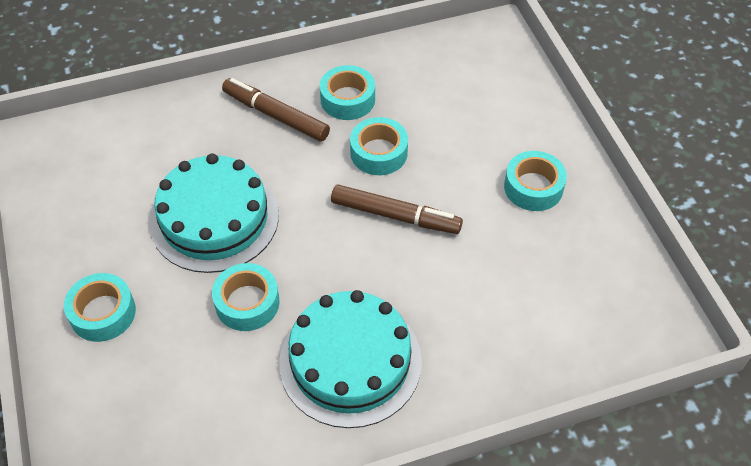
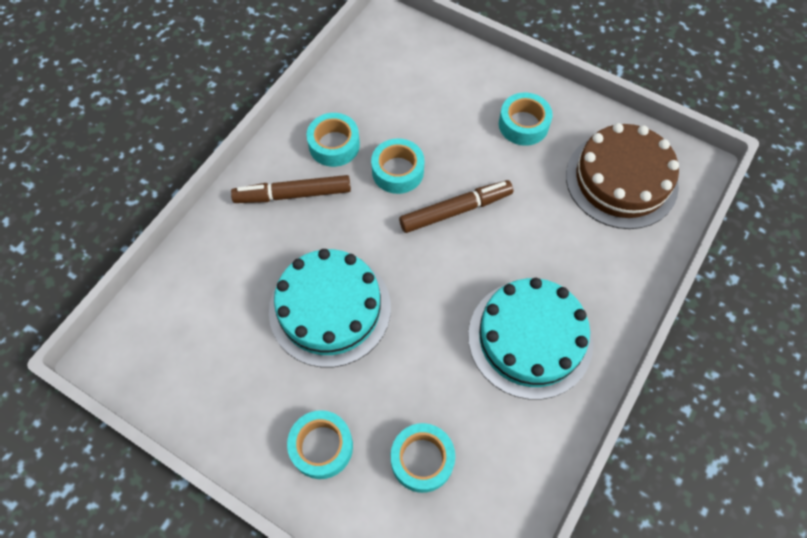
camera: 40 degrees left, 10 degrees up
turquoise tape [212,263,280,331] -> turquoise tape moved to [391,423,455,493]
none -> brown cake [566,123,679,229]

